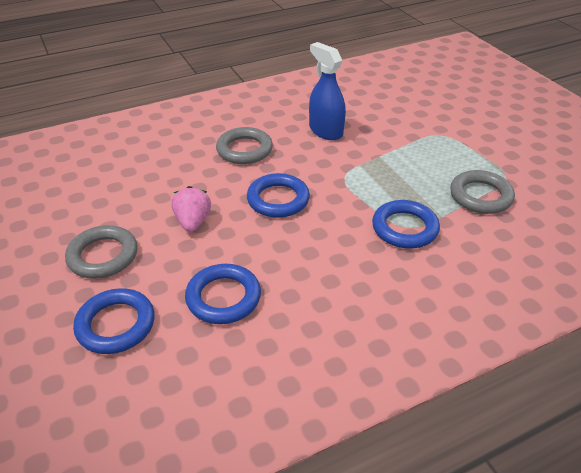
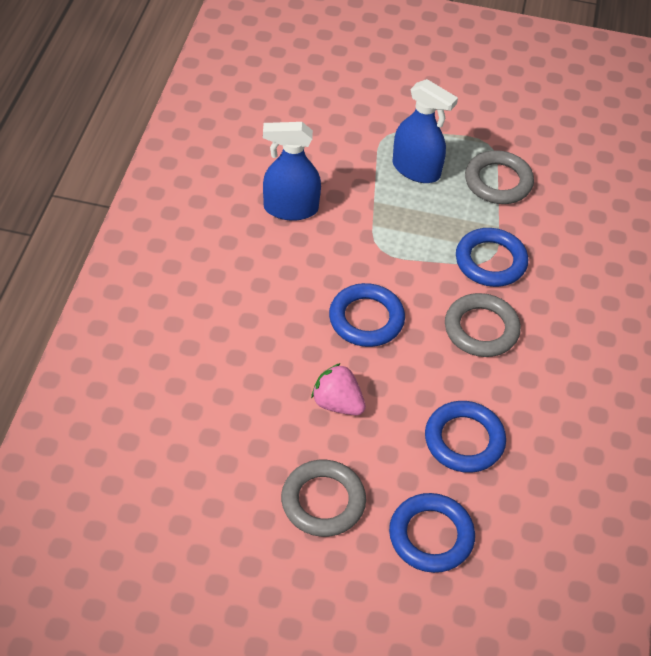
camera: 55 degrees left, 10 degrees up
grey ring [216,127,273,164] -> grey ring moved to [445,293,521,357]
none -> blue spray bottle [392,79,458,183]

